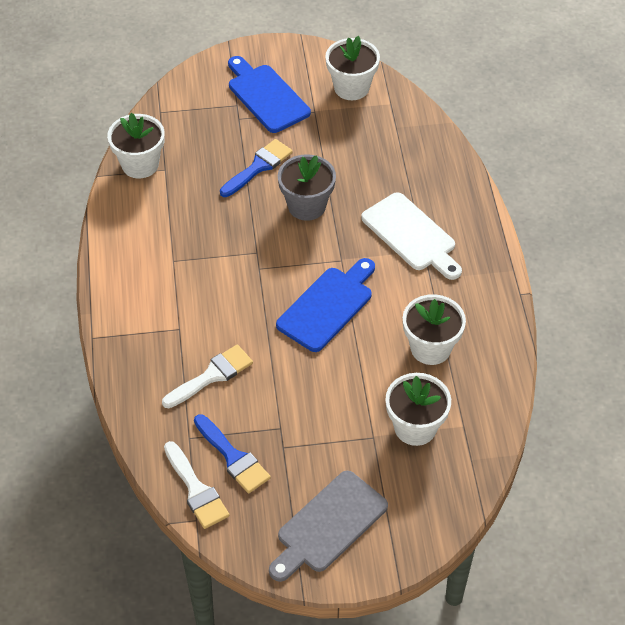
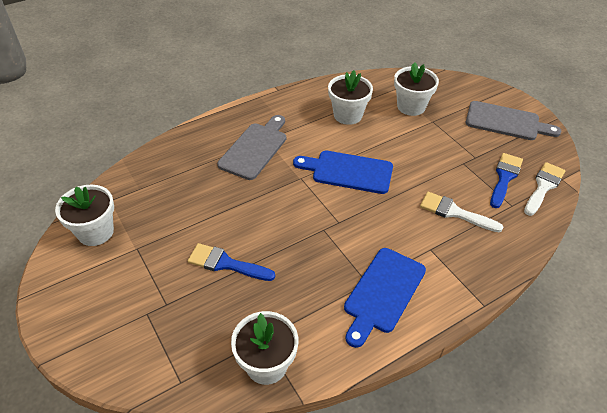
camera: 115 degrees left, 5 degrees down
blue cutting board [228,56,311,133] -> blue cutting board moved to [344,248,426,348]
grey flower pot [278,154,336,221] -> none
white cutting board [361,193,462,280] -> grey cutting board [217,115,286,180]

